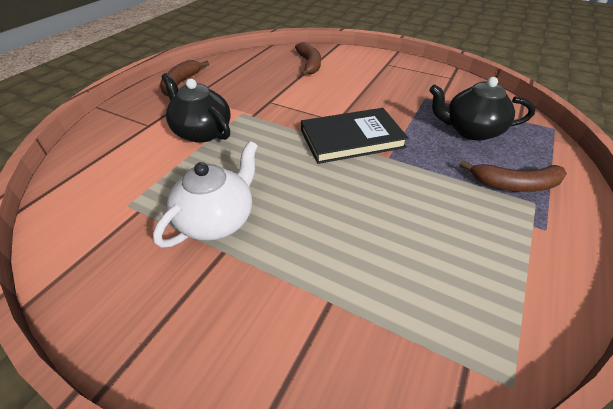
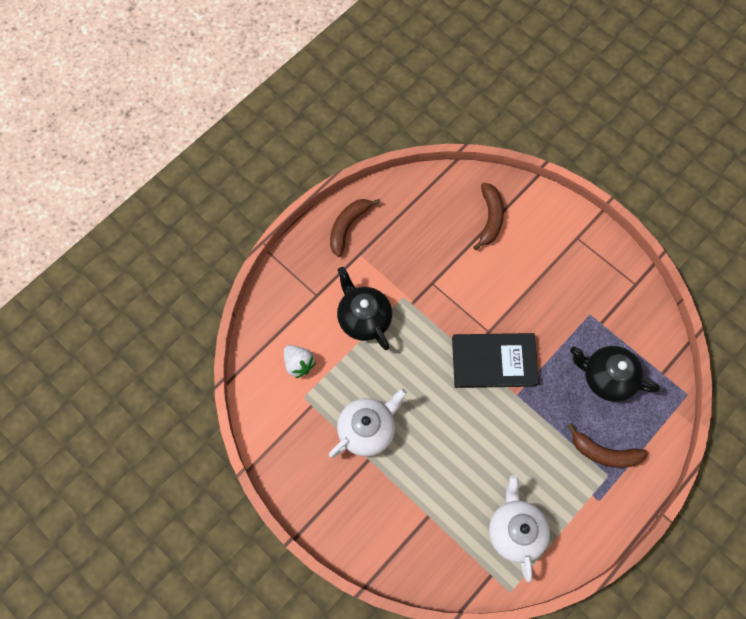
camera: 15 degrees right, 25 degrees up
none -> white strawberry [284,345,316,379]
none -> white teapot [489,475,550,583]

